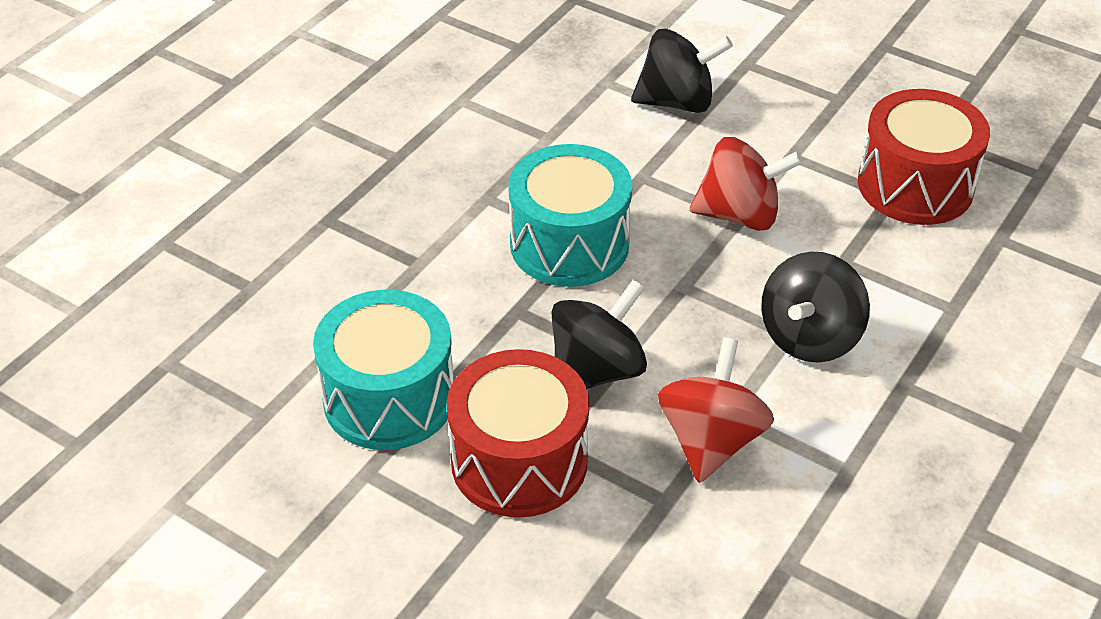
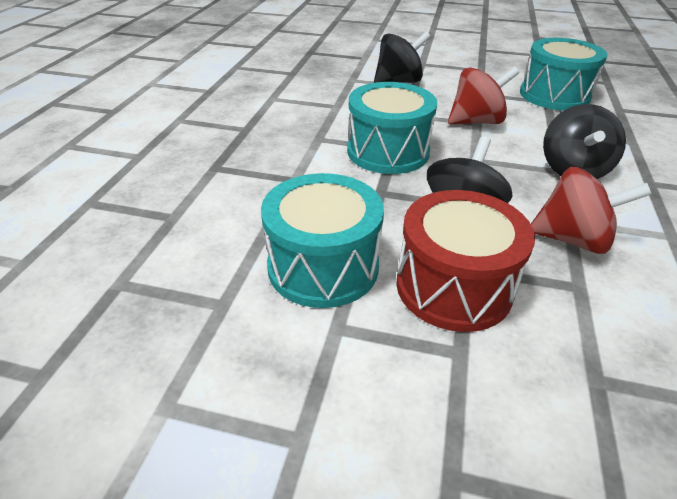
camera: 20 degrees left, 5 degrees down
red spinning top [658,337,774,483] -> red spinning top turned 105 degrees clockwise [531,167,652,254]
red drum [858,89,990,225] -> turquoise drum [520,38,608,111]

